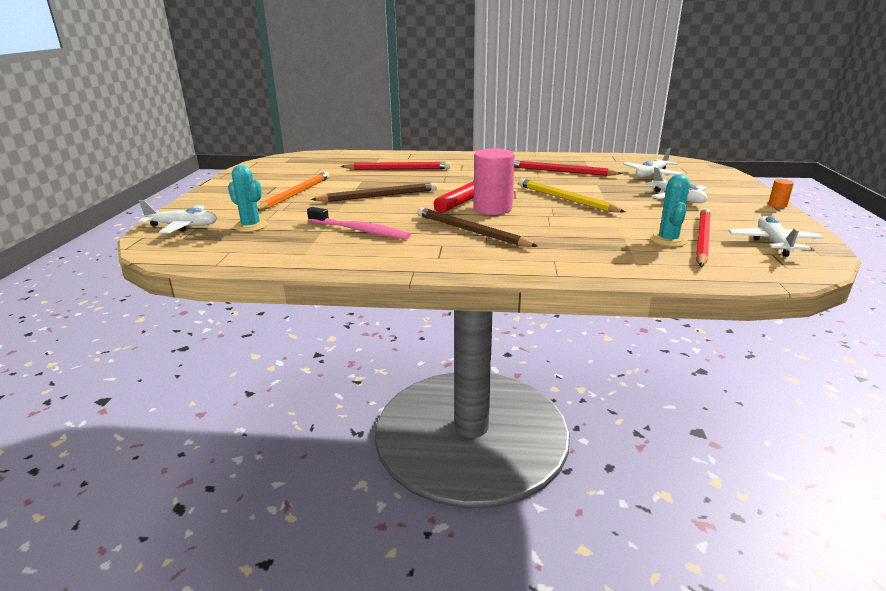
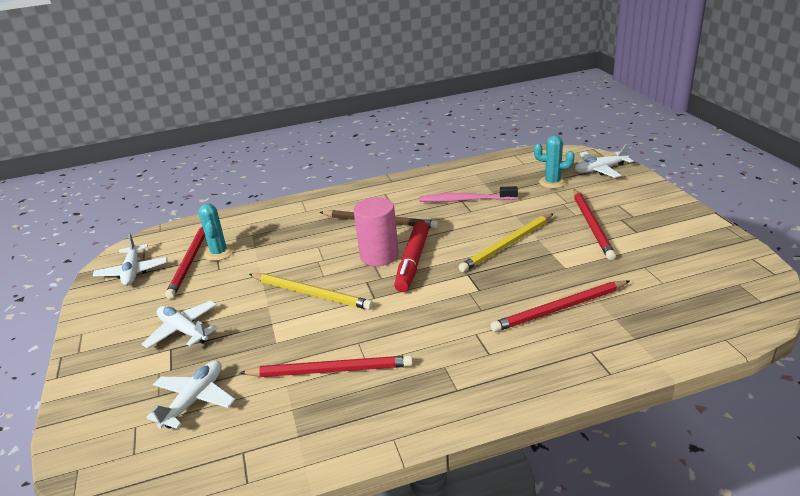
camera: 160 degrees right, 5 degrees up
orange pencil [257,172,330,211] -> red pencil [574,189,616,260]
brown pencil [311,182,437,202] -> yellow pencil [459,213,554,272]
orange cylinder [768,179,794,208] -> none

